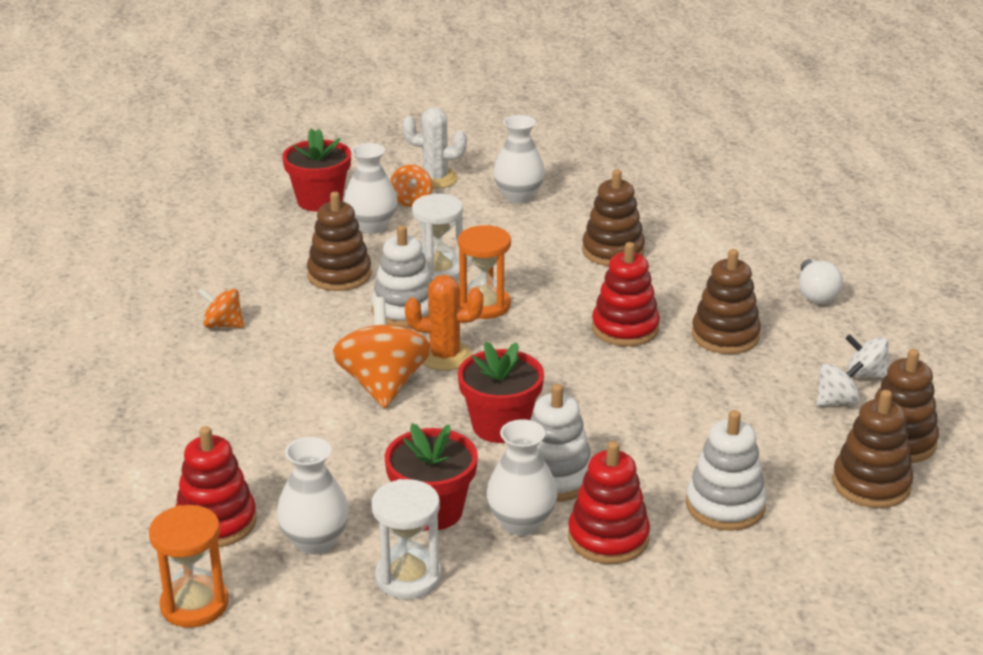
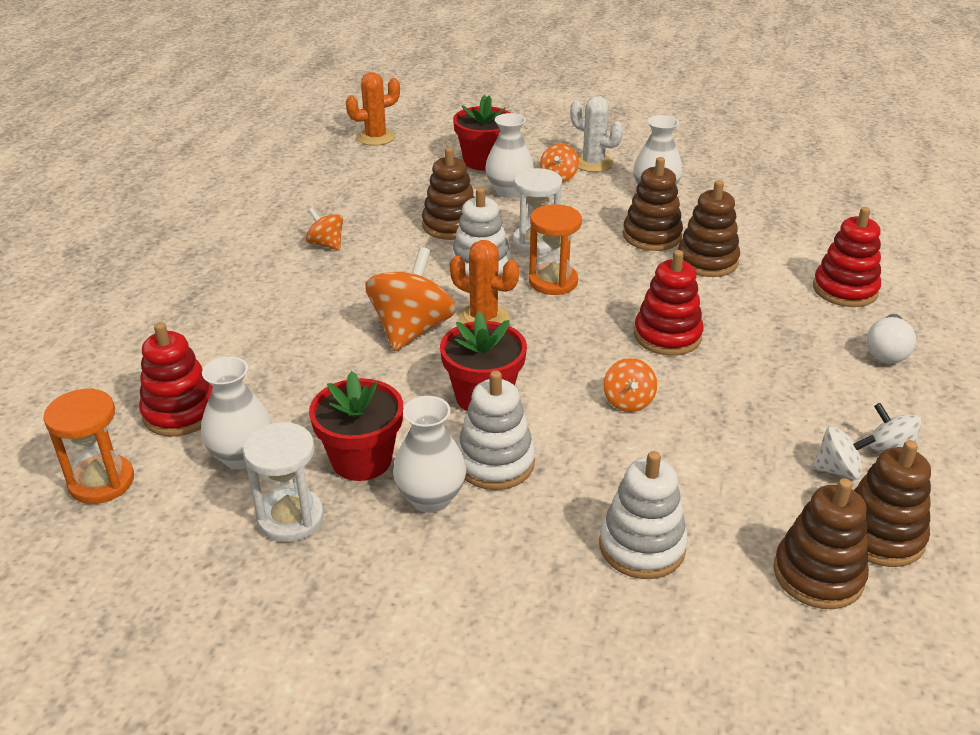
camera: 25 degrees right, 5 degrees up
red stacking toy [568,441,650,564] -> red stacking toy moved to [813,207,881,307]
brown stacking toy [692,249,761,354] -> brown stacking toy moved to [623,157,683,251]
none -> orange cactus [346,72,400,146]
none -> orange spinning top [603,358,657,412]

